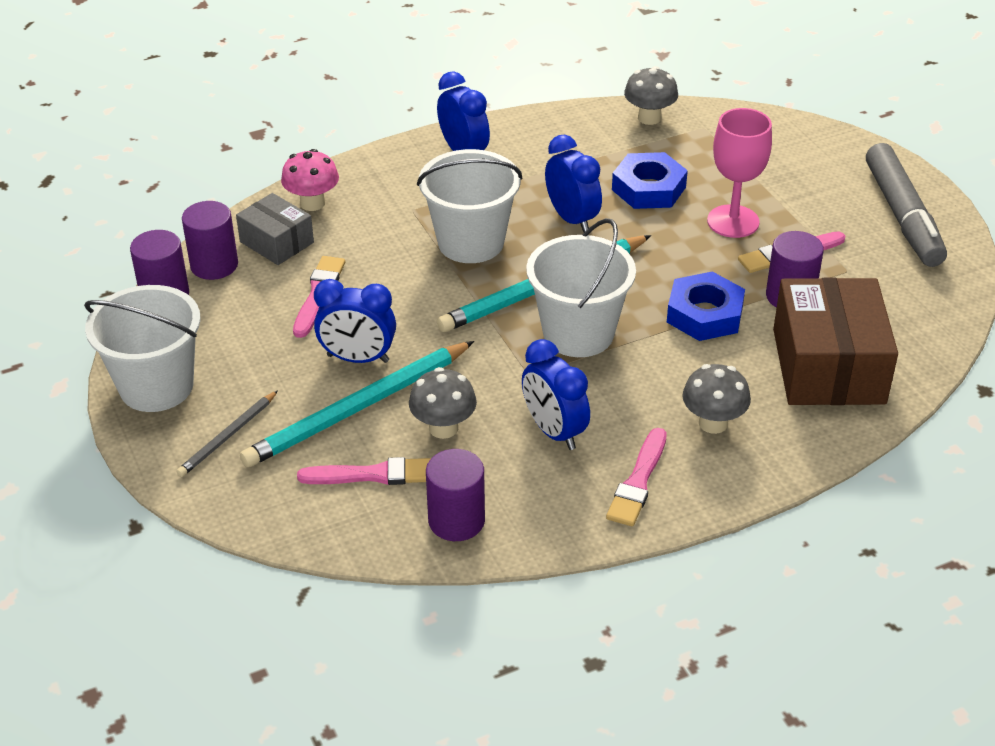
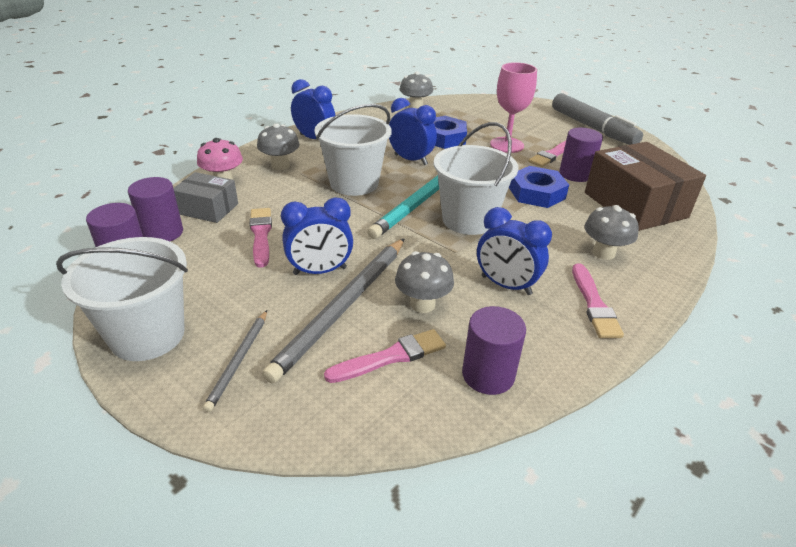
camera: 25 degrees left, 5 degrees down
turquoise pencil [240,341,474,467] -> grey pencil [262,238,405,384]
none -> grey mushroom [257,123,300,170]

